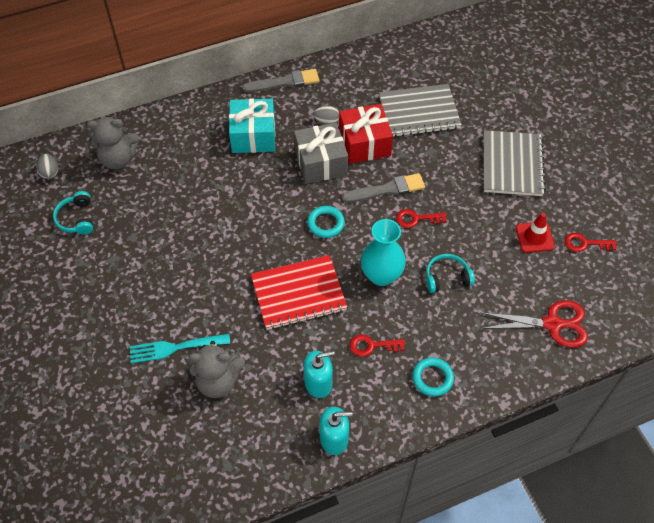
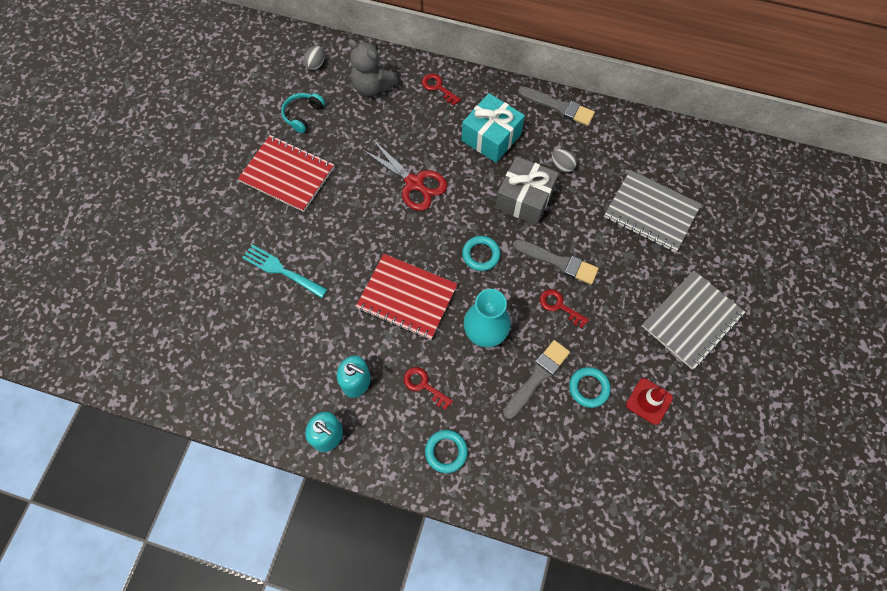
camera: 40 degrees right, 10 degrees up
grey teddy bear [186,341,245,398] -> none
red gift [339,104,393,164] -> none
turquoise headphones [426,254,475,293] -> grey brush [503,340,570,419]
red scissors [480,300,588,348] -> red scissors moved to [363,140,447,211]
red key [565,233,617,252] -> red key moved to [422,74,461,106]
none -> red notebook [238,135,334,212]
none -> turquoise ring [569,367,611,408]

